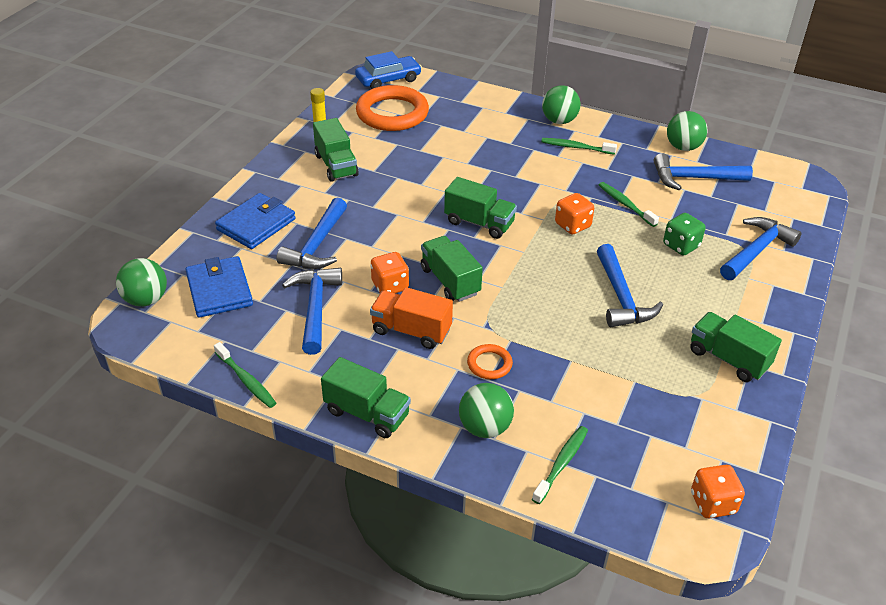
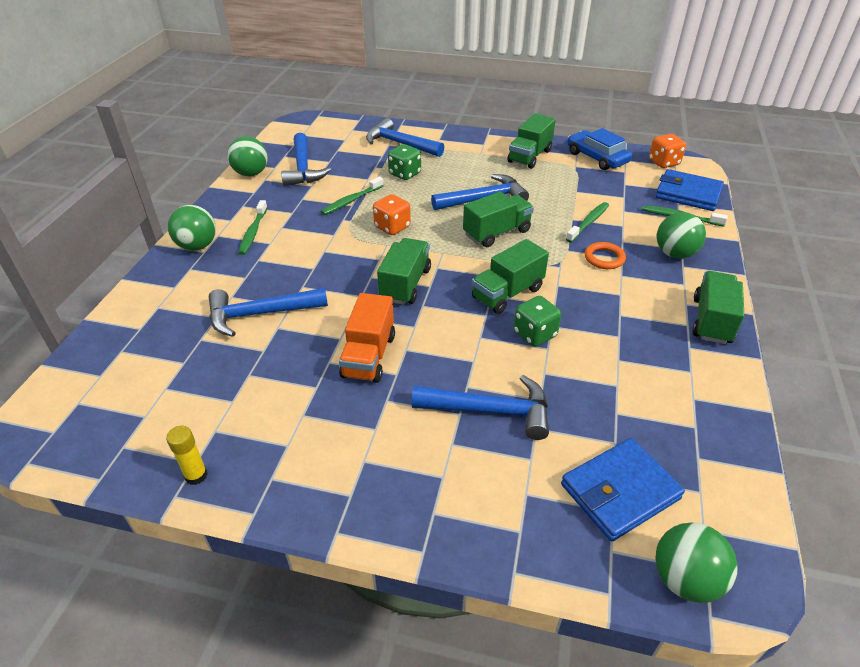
camera: 100 degrees left, 0 degrees up
green toothbrush [214,342,276,408] -> green toothbrush moved to [566,202,609,243]
blue wallet [215,193,296,249] -> blue wallet moved to [655,169,724,211]
blue hammer [282,268,342,355] -> blue hammer moved to [209,288,328,337]
green truck [313,118,359,182] -> green truck moved to [463,192,534,247]
blue car [355,51,422,89] -> blue car moved to [567,128,632,170]
orange ring [356,85,429,131] -> none
orange dice [370,252,409,293] -> green dice [514,296,561,347]
orange truck [370,287,453,349] -> orange truck moved to [339,293,395,383]

